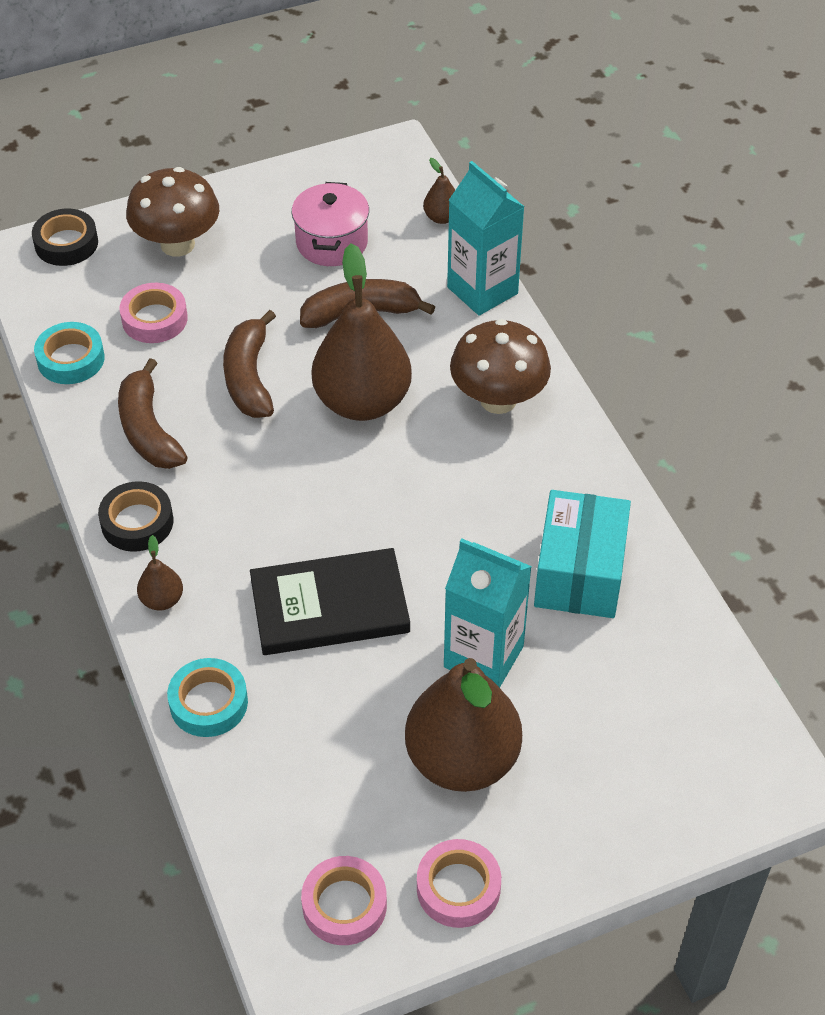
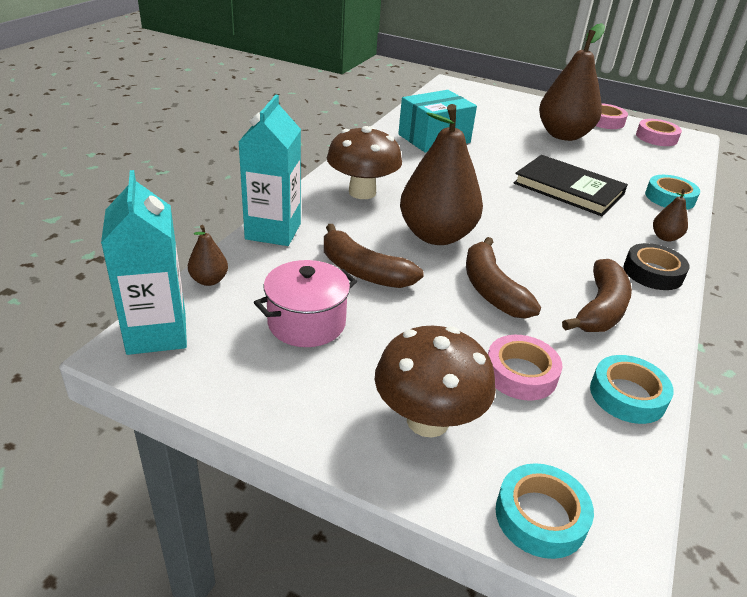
camera: 135 degrees left, 15 degrees down
black tape [32,209,98,266] -> turquoise tape [495,463,594,559]
brown banana [223,310,276,418] -> brown banana turned 120 degrees clockwise [466,237,541,319]
turquoise carton [444,538,532,688] -> turquoise carton moved to [101,170,187,355]

